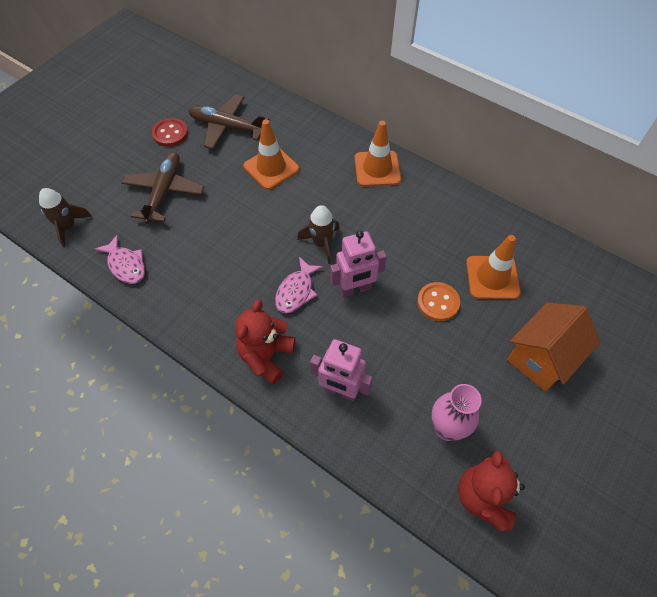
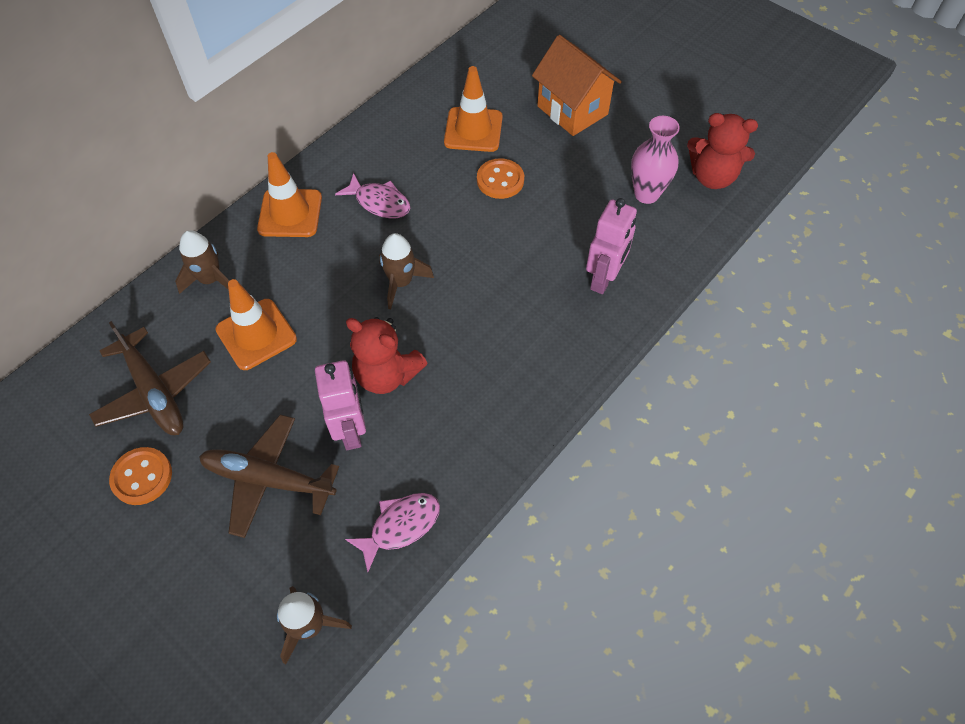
camera: 85 degrees left, 0 degrees up
red button [152,118,188,147] -> orange button [109,447,172,505]
brown plane [188,95,269,149] -> brown plane turned 60 degrees counterclockwise [89,321,211,435]
red teddy bear [235,299,295,384] -> red teddy bear moved to [346,317,428,394]
pink fish [275,257,324,313] -> pink fish moved to [335,173,410,218]
pink robot [330,230,387,297] -> pink robot moved to [315,360,366,450]
none -> brown rocket [175,230,229,294]

